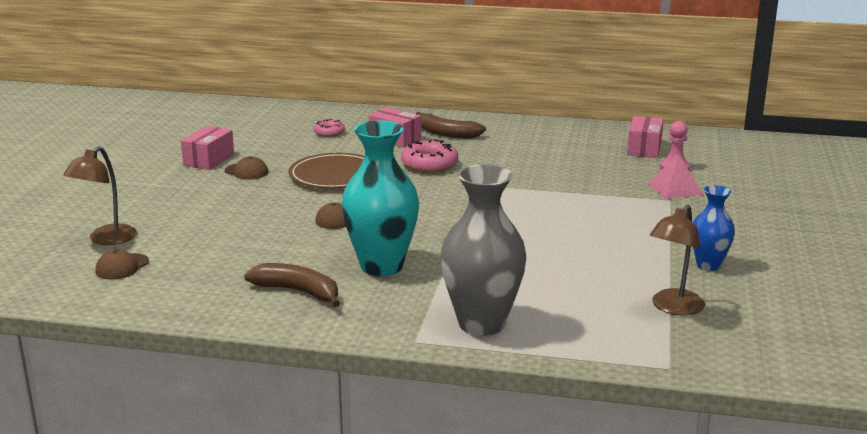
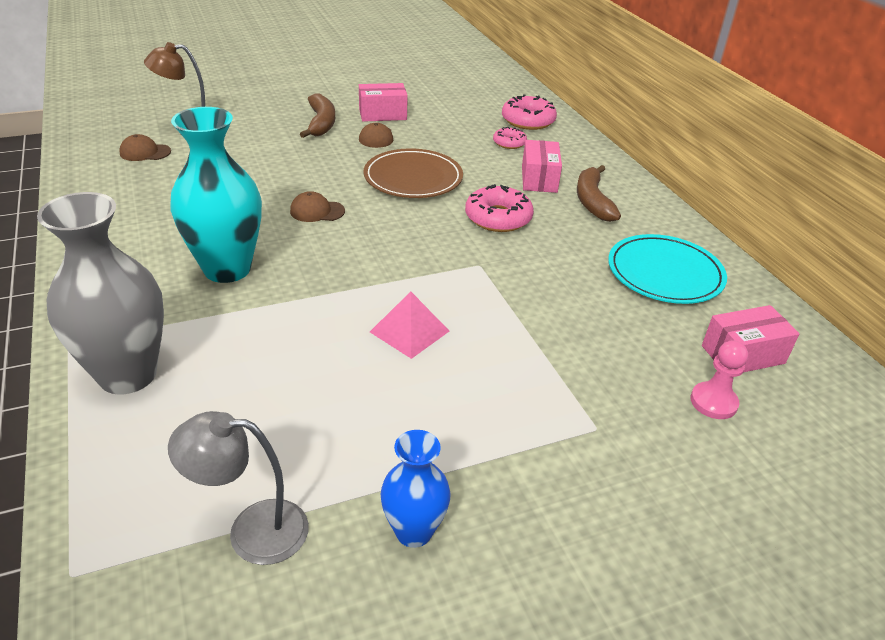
camera: 55 degrees right, 15 degrees up
brown banana [244,263,340,307] -> brown banana moved to [300,93,335,138]
pink pyramid [647,155,703,199] -> pink pyramid moved to [370,291,449,359]
brown lamp [650,204,705,316] -> grey lamp [168,411,309,565]
none -> pink donut [502,94,557,130]
none -> turquoise plate [608,234,727,304]

